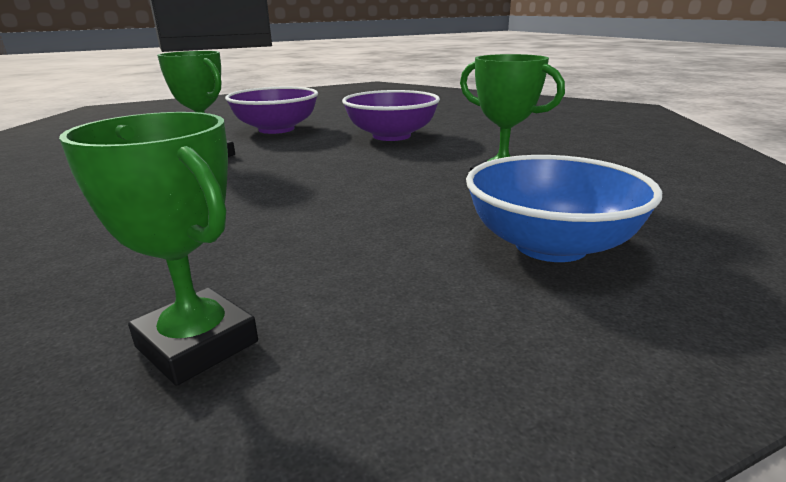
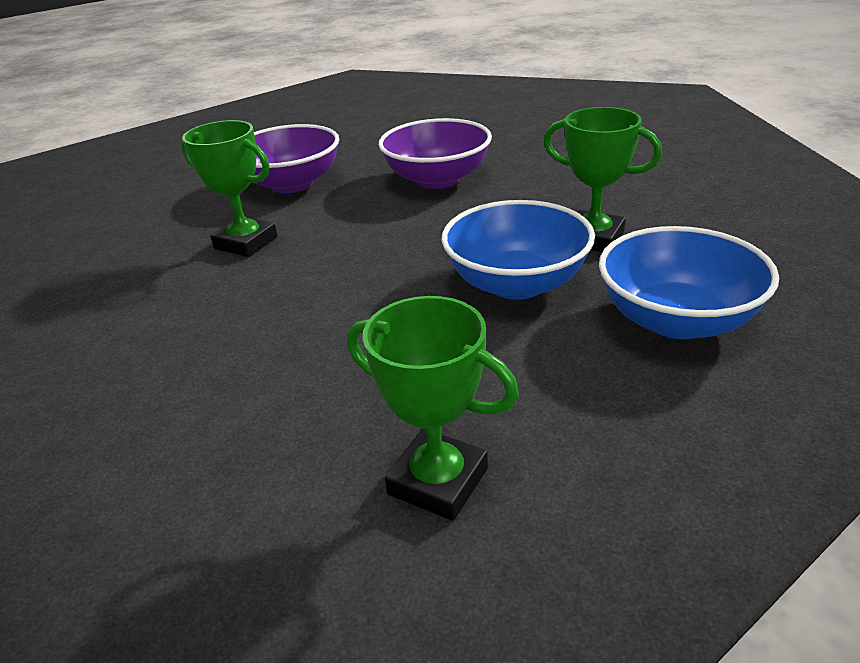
camera: 10 degrees left, 10 degrees up
none -> blue bowl [441,200,595,300]

